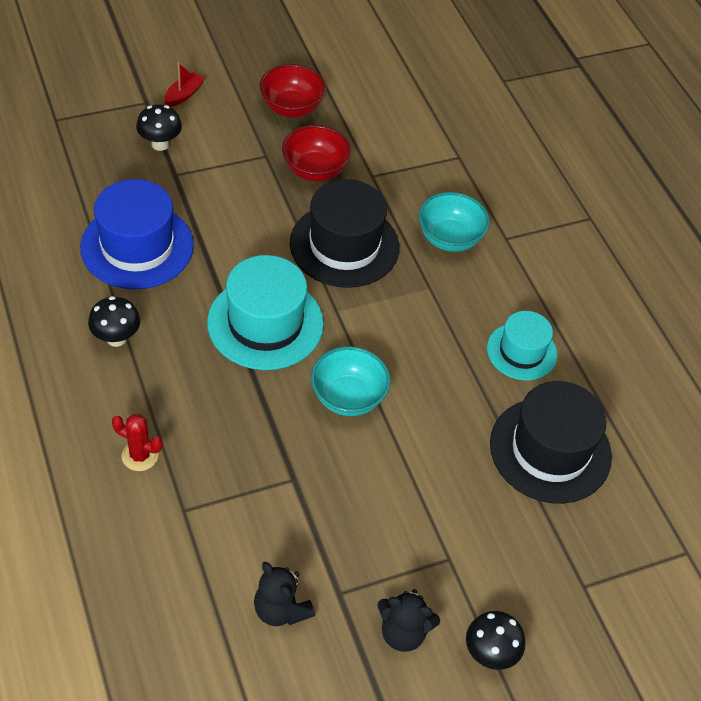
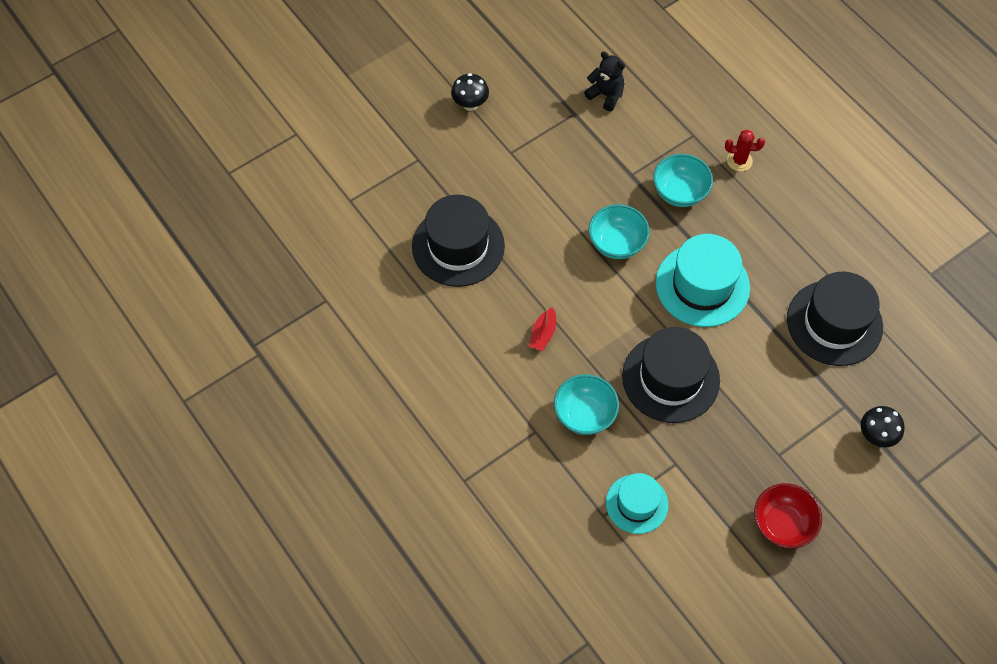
camera: 170 degrees right, 10 degrees up
blue hat [80,179,194,289] -> black hat [787,272,883,366]
black mushroom [88,296,140,347] -> none
red boat [164,62,205,107] -> red boat moved to [529,307,556,351]
red bowl [282,125,351,182] -> none
black teddy bear [377,589,440,652] -> none
turquoise hat [487,311,557,381] -> turquoise hat moved to [606,473,669,534]
none -> turquoise bowl [653,154,713,207]

